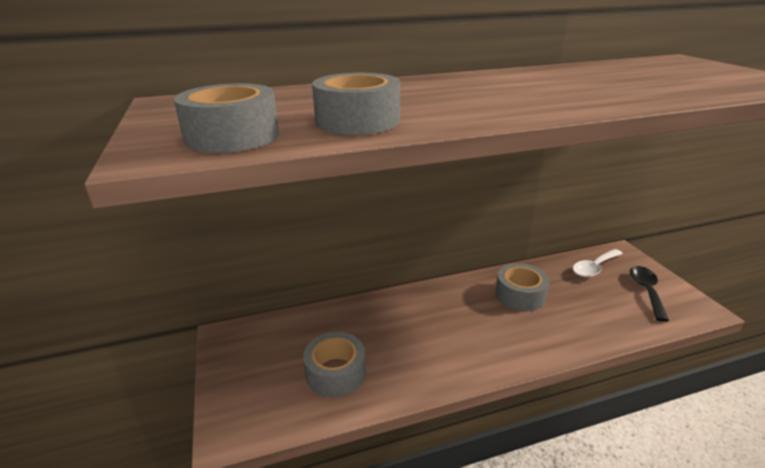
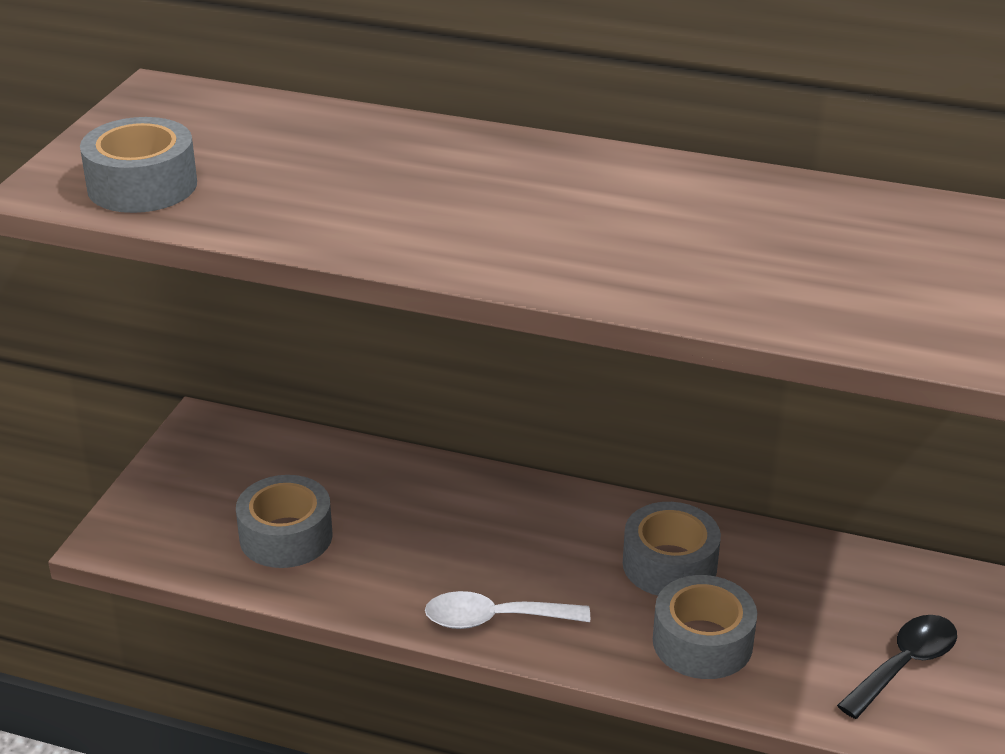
camera: 35 degrees right, 5 degrees up
grey tape [312,73,400,135] -> grey tape moved to [653,575,757,679]
white spoon [573,249,623,277] -> white spoon moved to [425,591,590,629]

